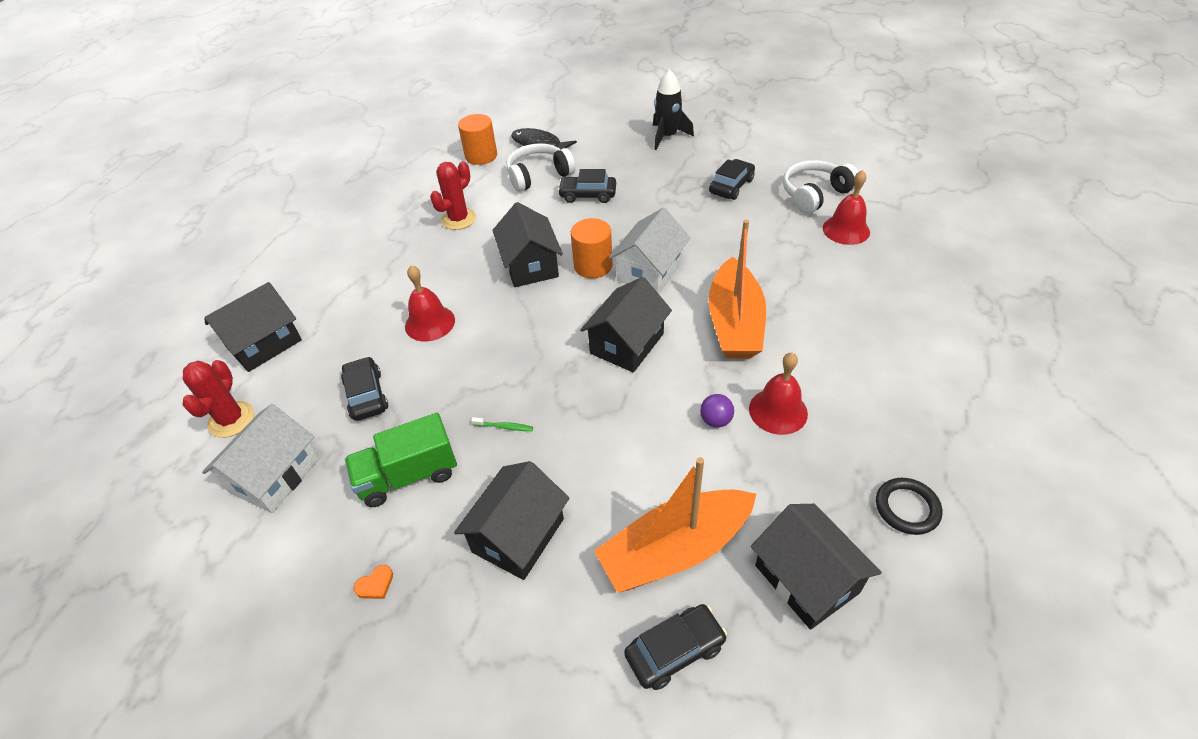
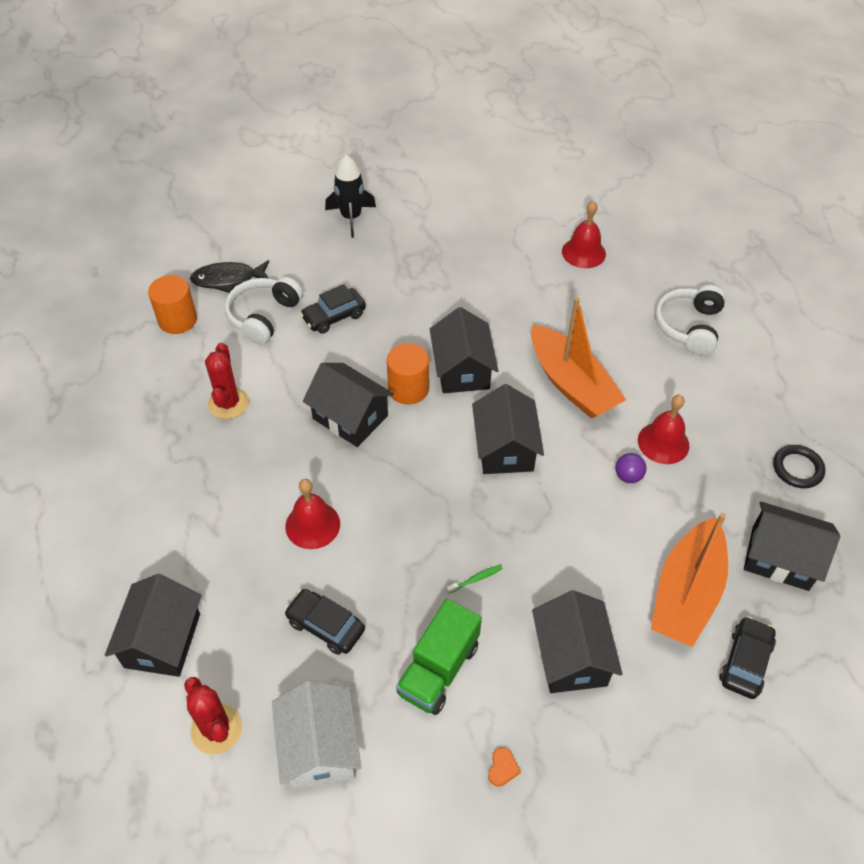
camera: 40 degrees left, 5 degrees up
white house [609,208,690,294] -> black house [430,307,498,393]
black car [709,159,755,200] -> none
white headphones [783,160,858,214] -> white headphones moved to [655,285,726,355]

